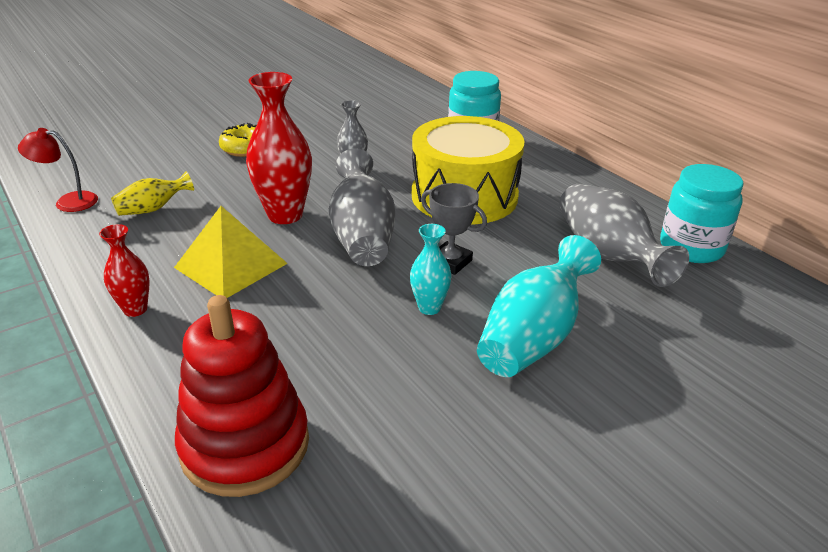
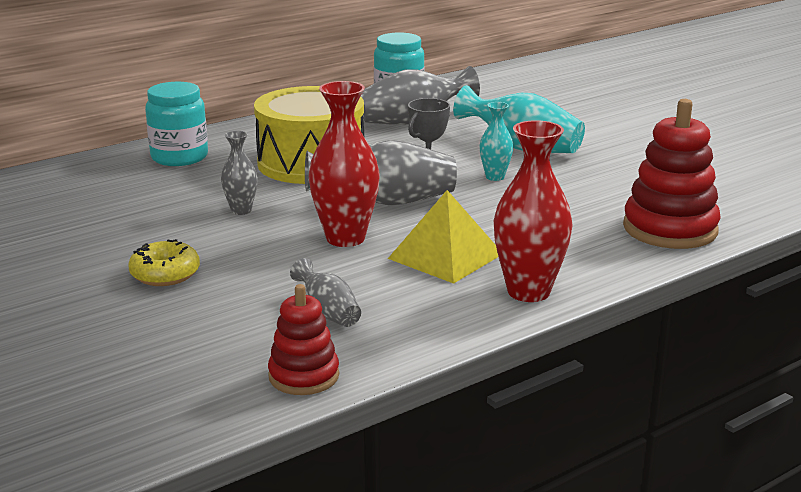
camera: 90 degrees left, 10 degrees down
red lamp [18,128,98,212] -> red stacking toy [268,284,339,395]
red vase [99,224,150,317] -> red vase [494,120,573,302], size x1.83
yellow vase [111,171,194,216] -> grey vase [290,258,361,327]

